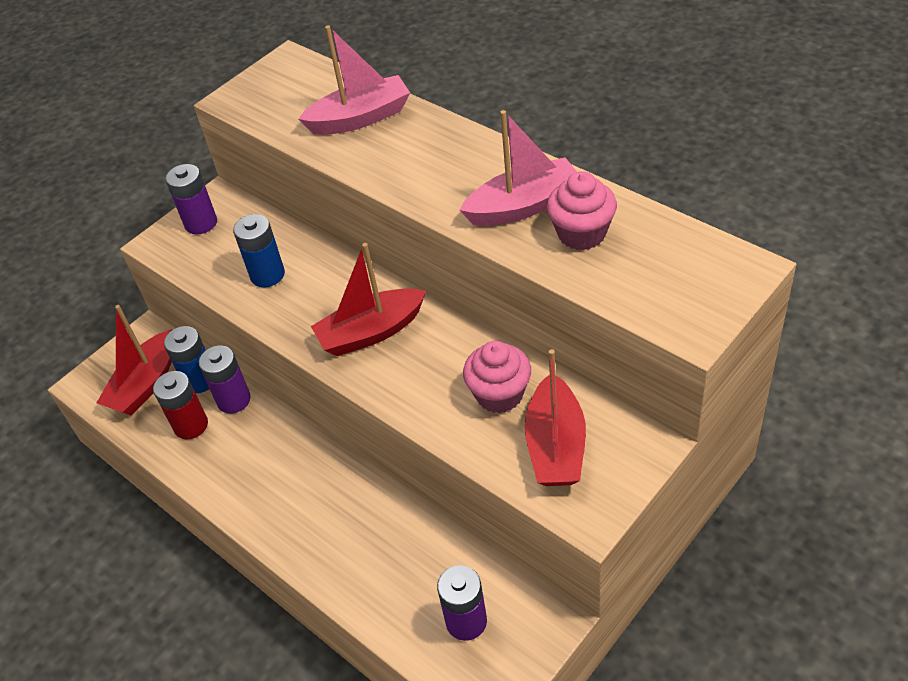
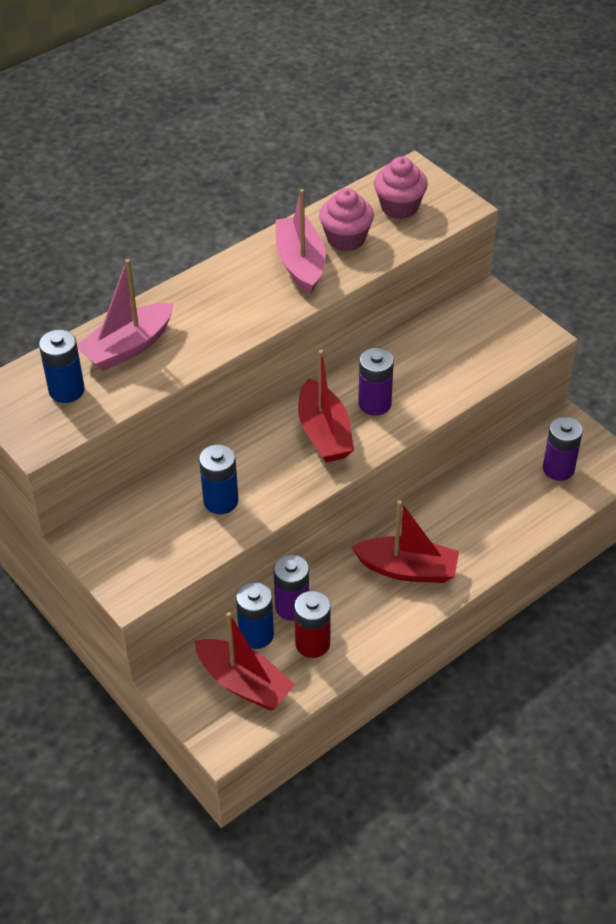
camera: 85 degrees left, 0 degrees up
purple battery [165,164,217,234] -> purple battery moved to [358,348,394,416]
pink boat [298,25,410,135] -> pink boat turned 120 degrees counterclockwise [77,259,174,371]
pink cupcake [463,341,531,413] -> pink cupcake moved to [374,157,428,219]
red boat [525,349,586,486] -> red boat moved to [351,500,459,583]
none -> blue battery [39,329,85,403]

